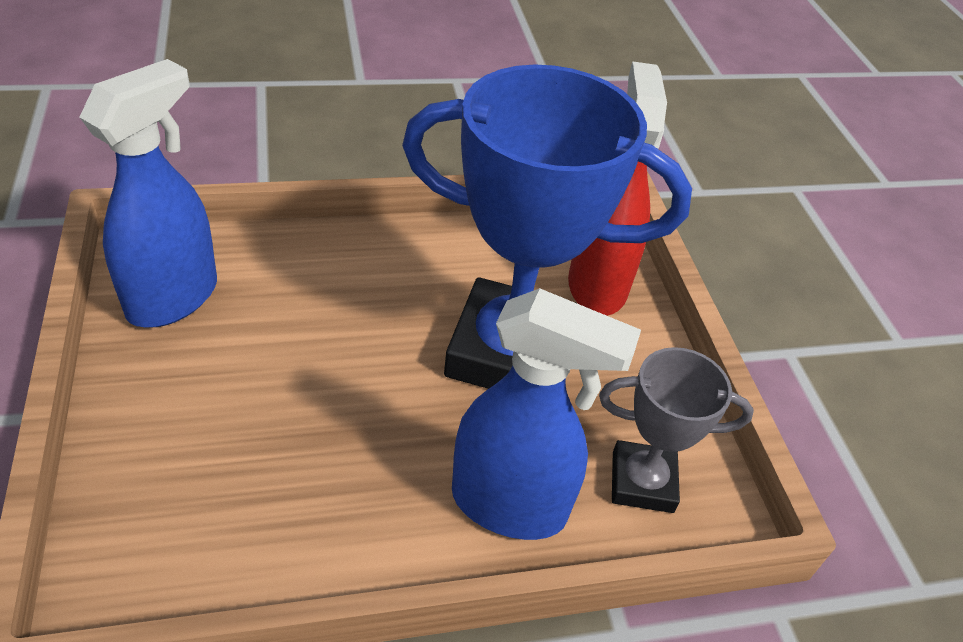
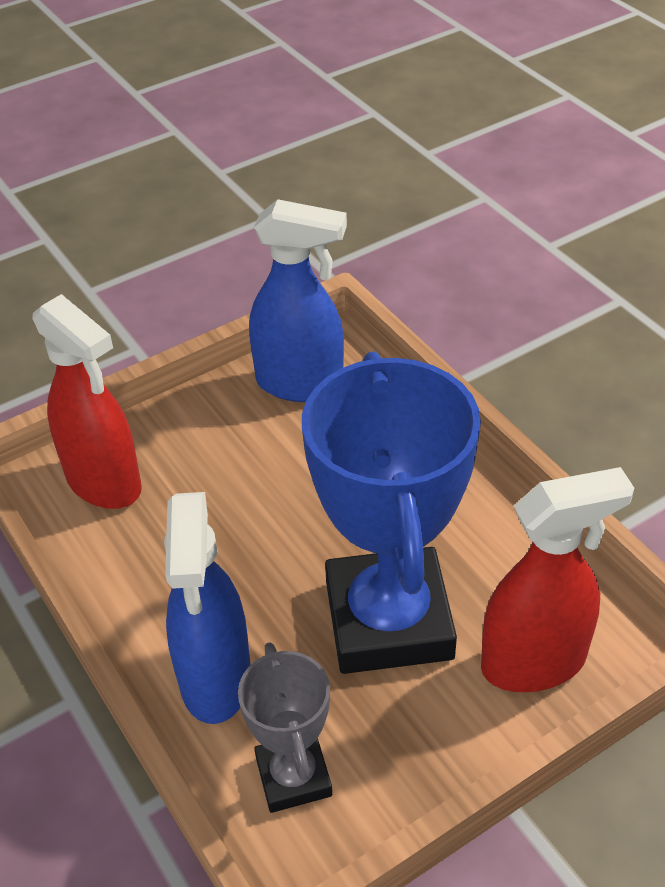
camera: 75 degrees right, 0 degrees up
none -> red spray bottle [32,294,142,509]

